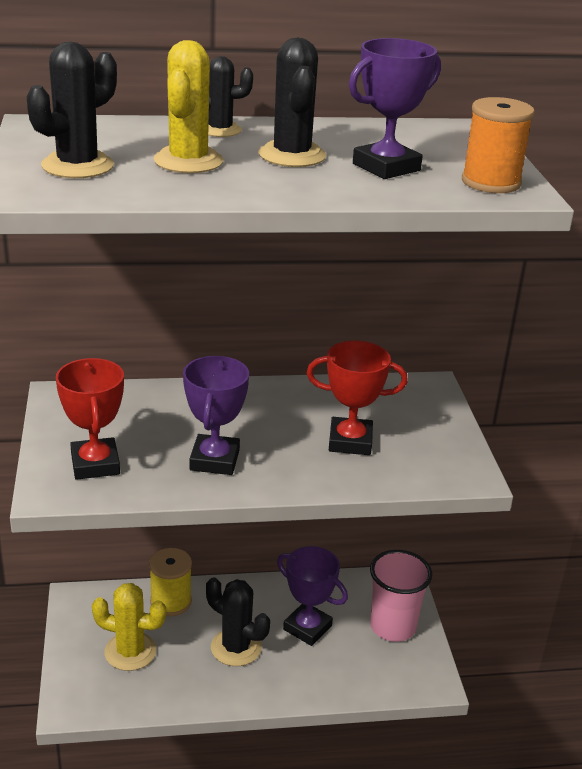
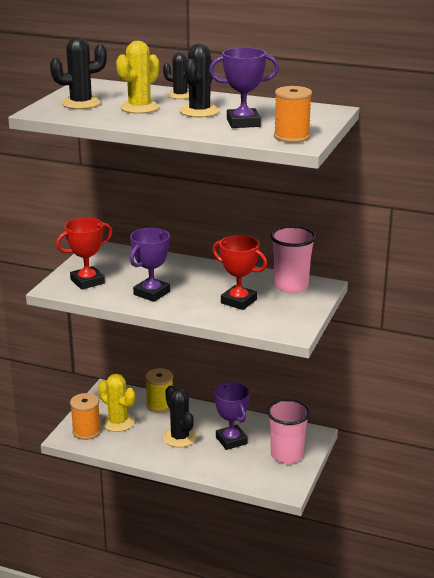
camera: 30 degrees right, 5 degrees down
red trophy [56,358,124,480] -> red trophy turned 45 degrees clockwise [56,217,113,290]
none -> orange spool [70,393,101,440]
none -> pink cup [271,226,316,293]

